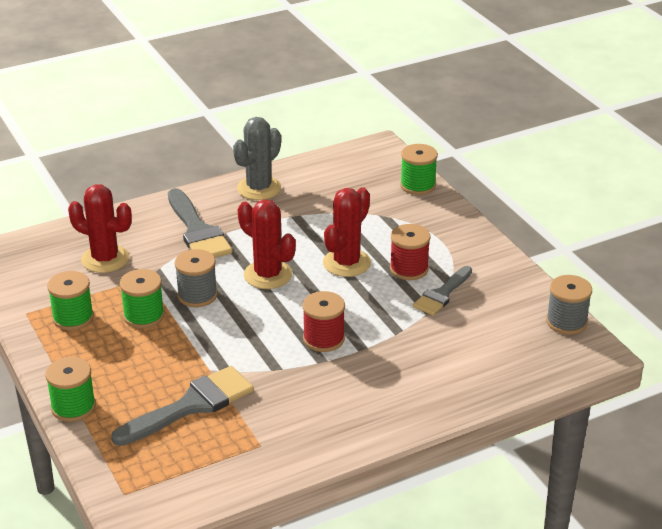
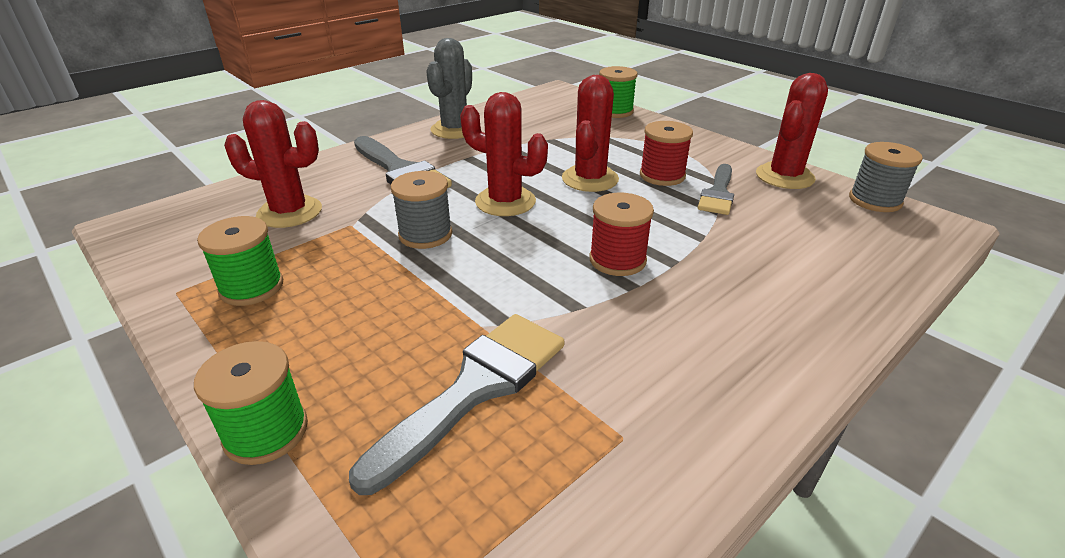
camera: 15 degrees left, 0 degrees up
green spool [120,269,165,328] -> none
none -> red cactus [756,73,828,189]

